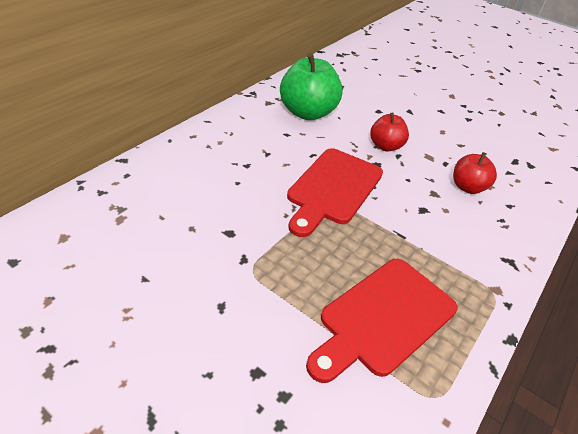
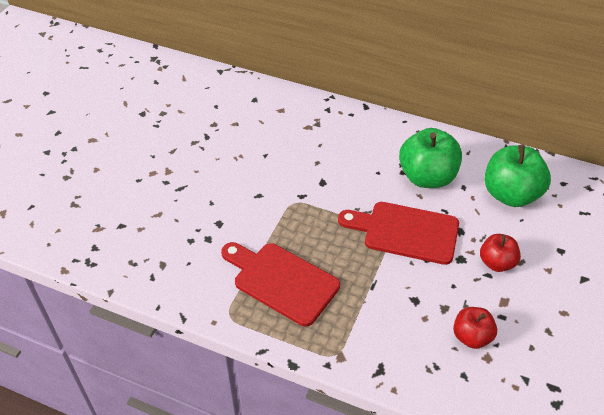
camera: 80 degrees right, 5 degrees up
none -> green apple [399,128,462,188]

